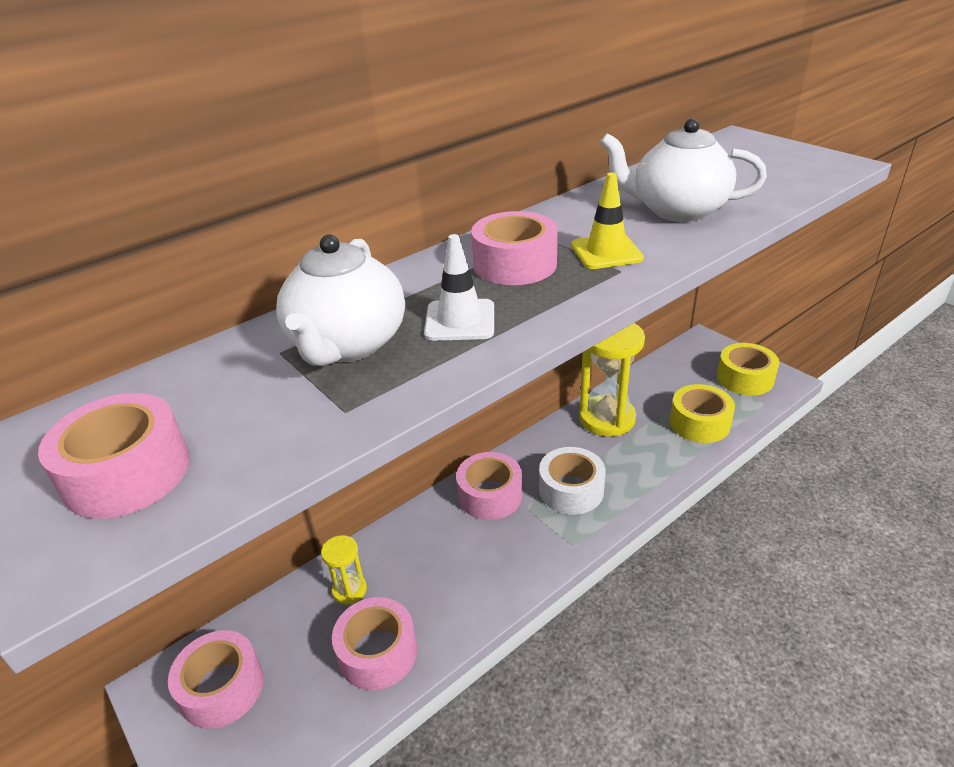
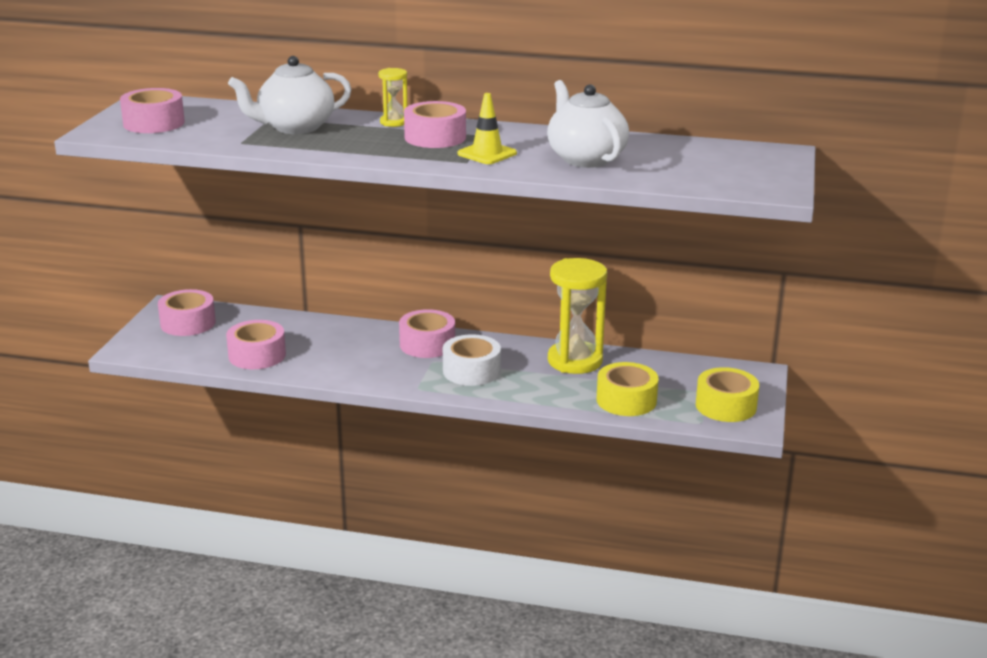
camera: 50 degrees right, 10 degrees down
yellow hourglass [321,535,367,604] -> yellow hourglass moved to [378,68,408,127]
white traffic cone [424,234,494,341] -> none

